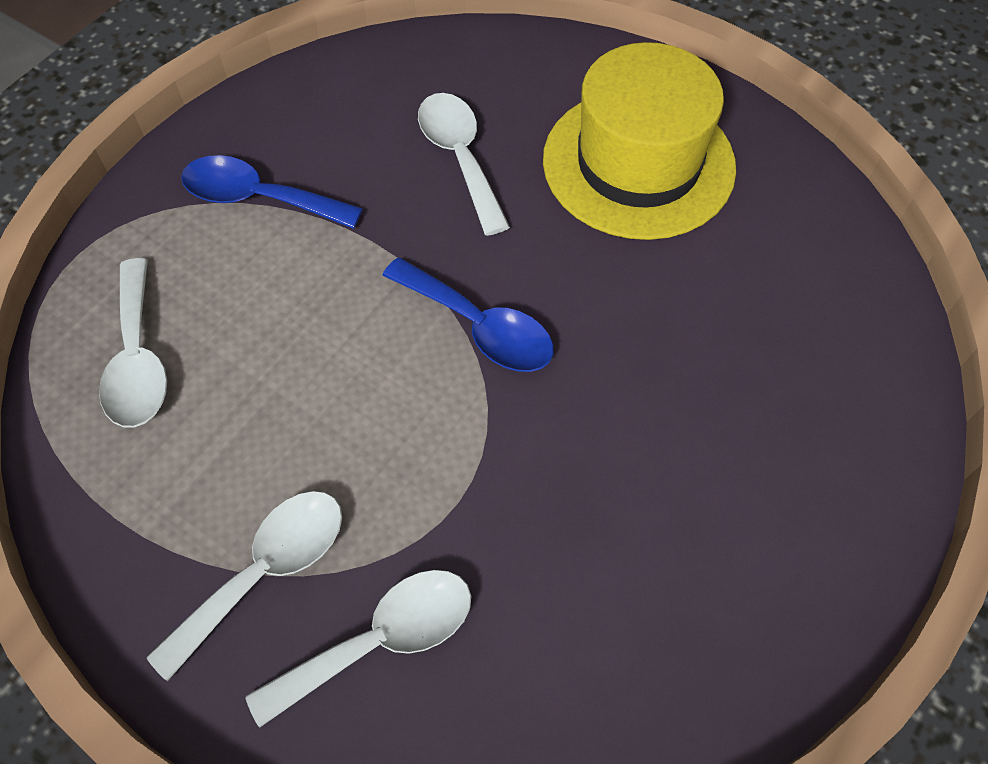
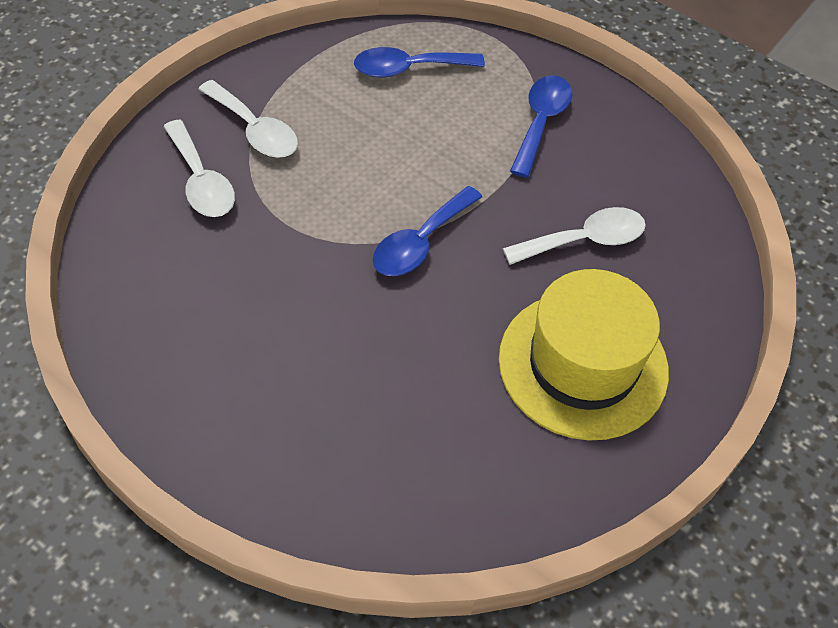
camera: 90 degrees right, 5 degrees down
white spoon [99,258,167,428] -> blue spoon [354,47,485,78]

